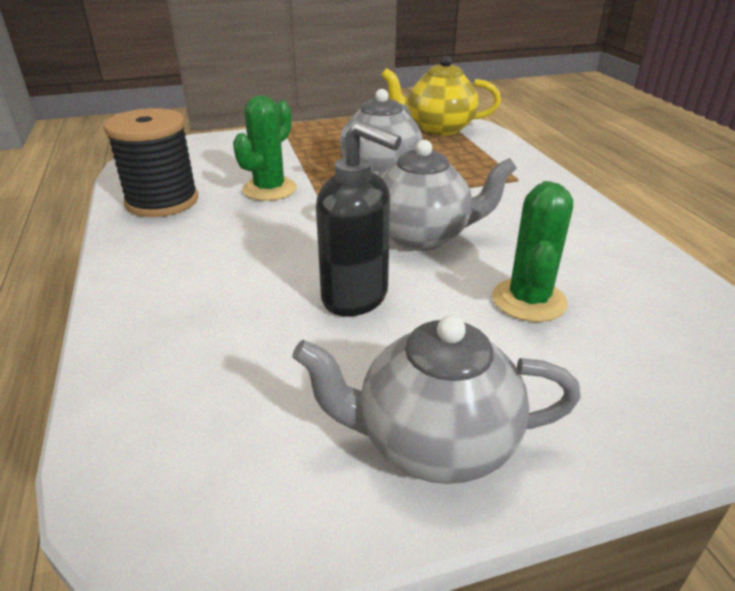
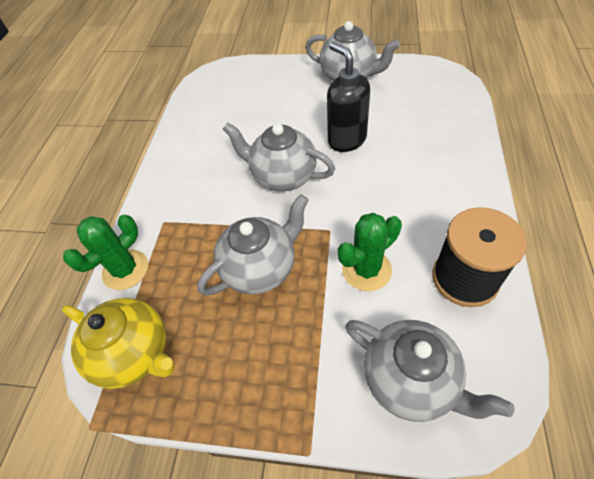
camera: 150 degrees left, 20 degrees up
green cactus [492,181,573,322] -> green cactus moved to [63,215,148,290]
none -> grey teapot [345,320,515,422]

